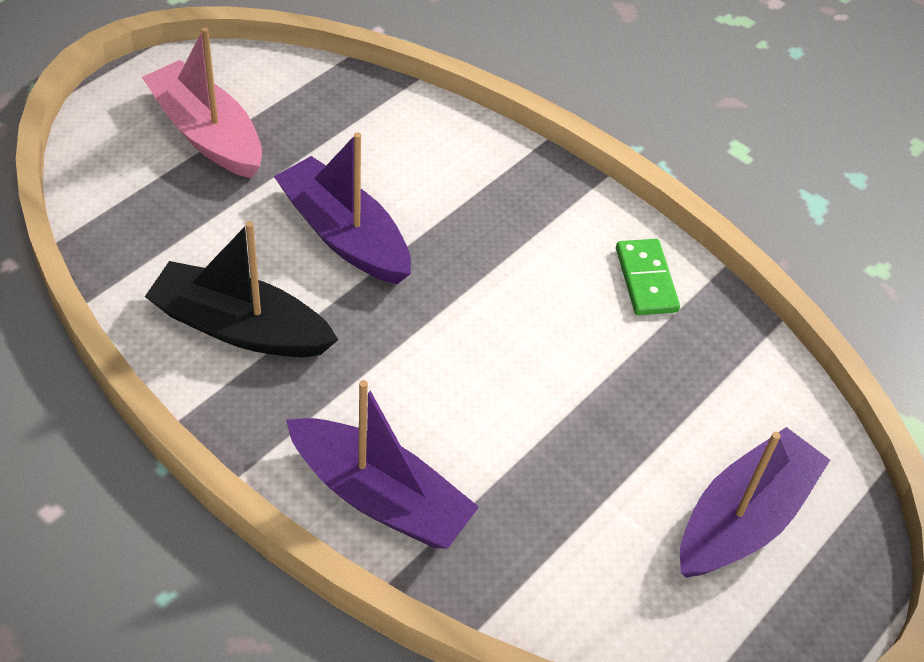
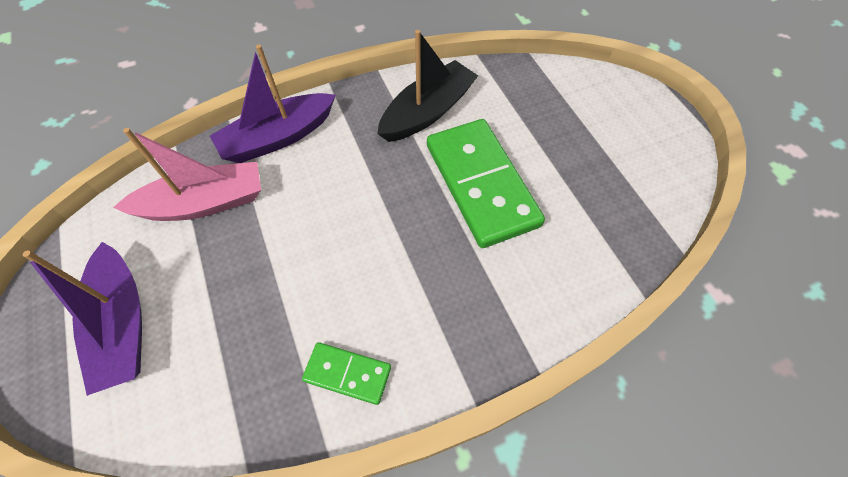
camera: 120 degrees right, 10 degrees up
pink boat [142,27,262,179] -> pink boat moved to [113,128,261,221]
purple boat [274,132,411,284] -> green domino [427,119,545,248]

